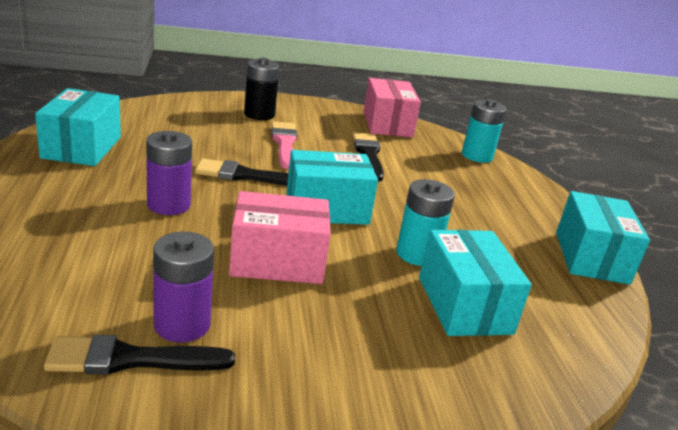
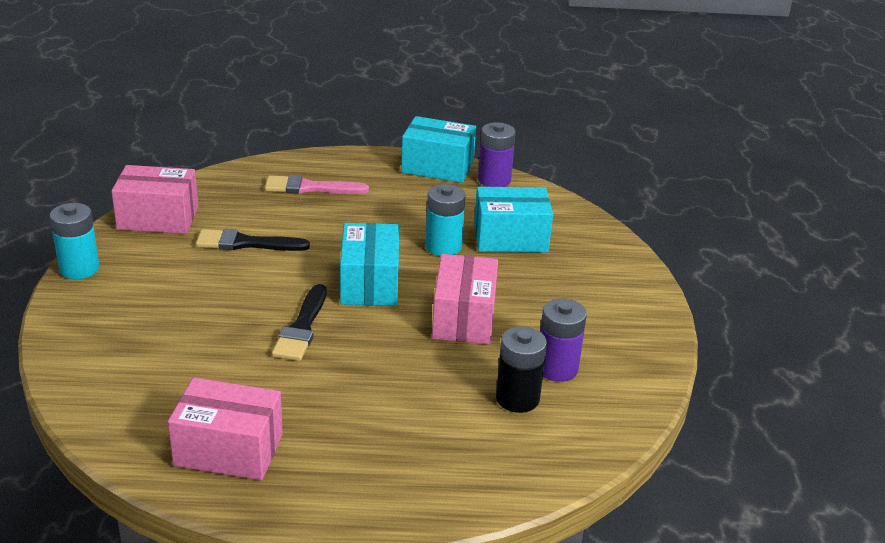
camera: 80 degrees left, 5 degrees up
turquoise box [35,88,121,166] -> pink box [168,377,283,480]
black brush [44,335,235,375] -> none
purple battery [146,131,192,215] -> purple battery moved to [478,122,516,187]
black battery [244,58,280,120] -> black battery moved to [496,326,547,413]
pink brush [272,121,297,169] -> pink brush moved to [265,175,369,194]
turquoise battery [462,99,507,163] -> turquoise battery moved to [50,203,100,279]

